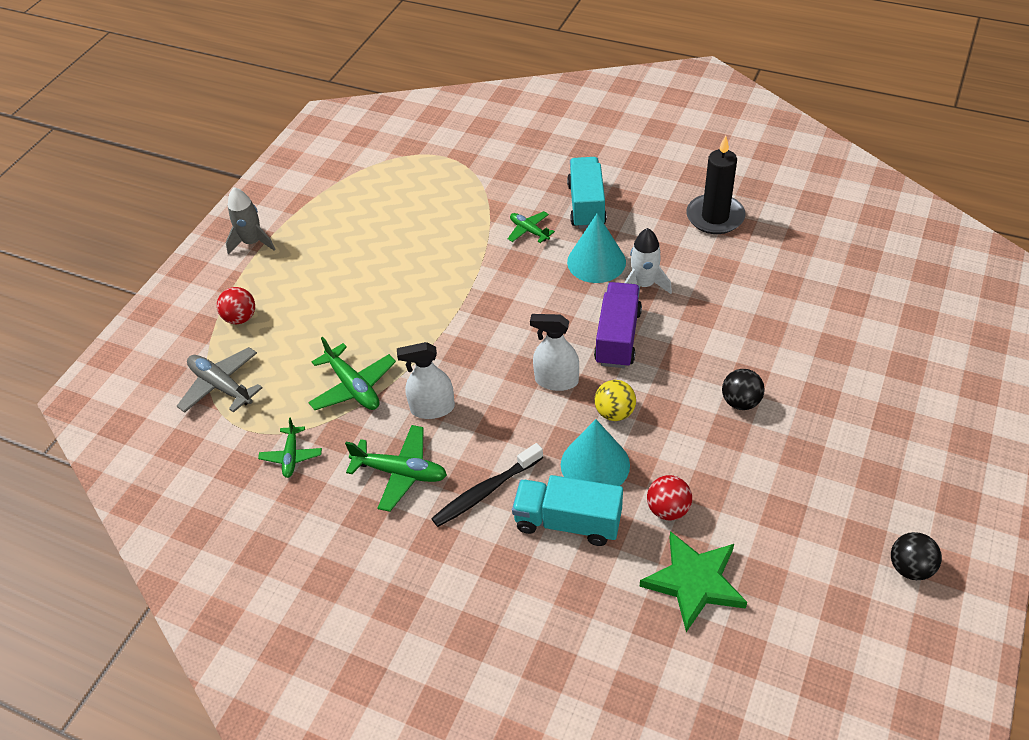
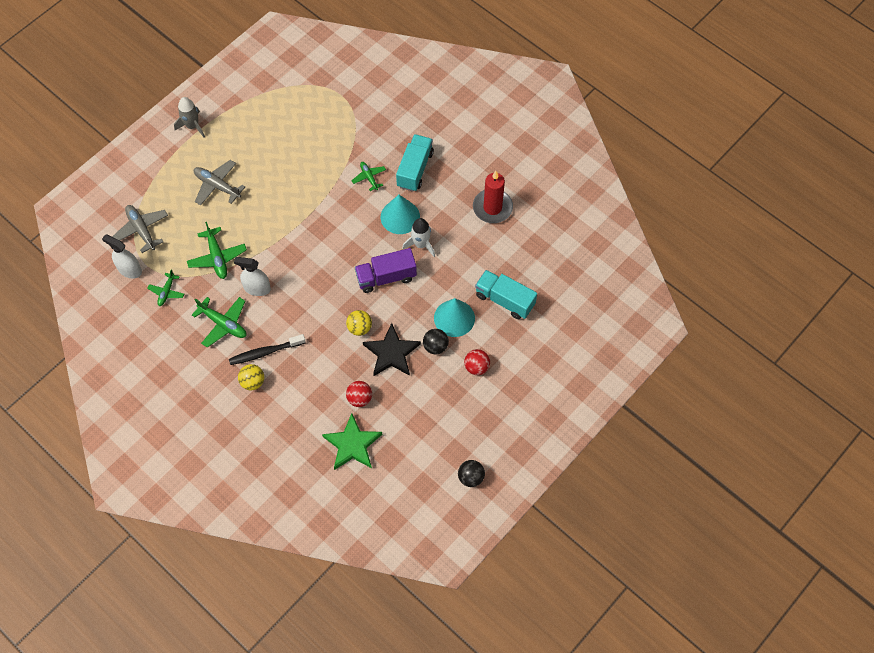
camera: 15 degrees right, 15 degrees up
red ball [217,287,255,324] -> red ball moved to [464,349,490,375]
turquoise truck [512,475,623,546] -> turquoise truck moved to [475,270,537,319]
white spray bottle [530,314,579,391] -> white spray bottle moved to [102,234,142,279]
turquoise cone [561,419,630,486] -> turquoise cone moved to [434,298,475,337]
purple truck [594,282,642,368] -> purple truck turned 135 degrees counterclockwise [355,248,417,293]
black candle [686,136,746,234] -> red candle [473,171,513,223]
none -> grey plane [194,160,245,205]
none -> yellow ball [238,364,264,390]
none -> black star [363,323,421,376]

